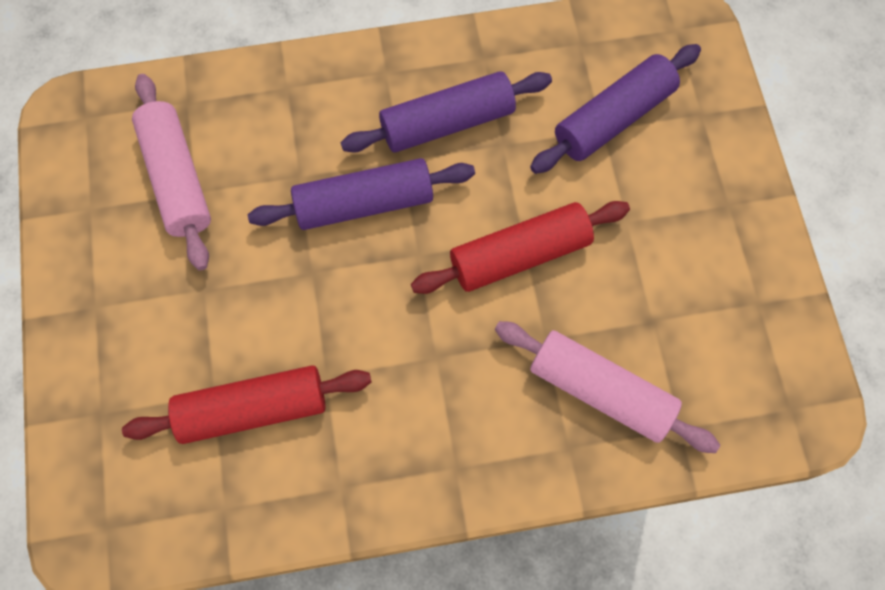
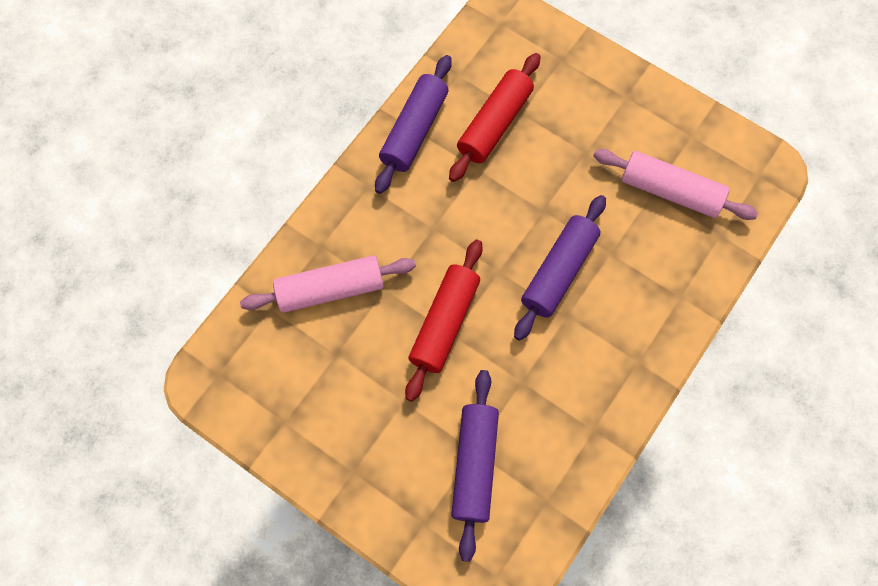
camera: 135 degrees right, 0 degrees up
purple rolling pin [341,71,552,153] -> purple rolling pin moved to [375,55,452,194]

